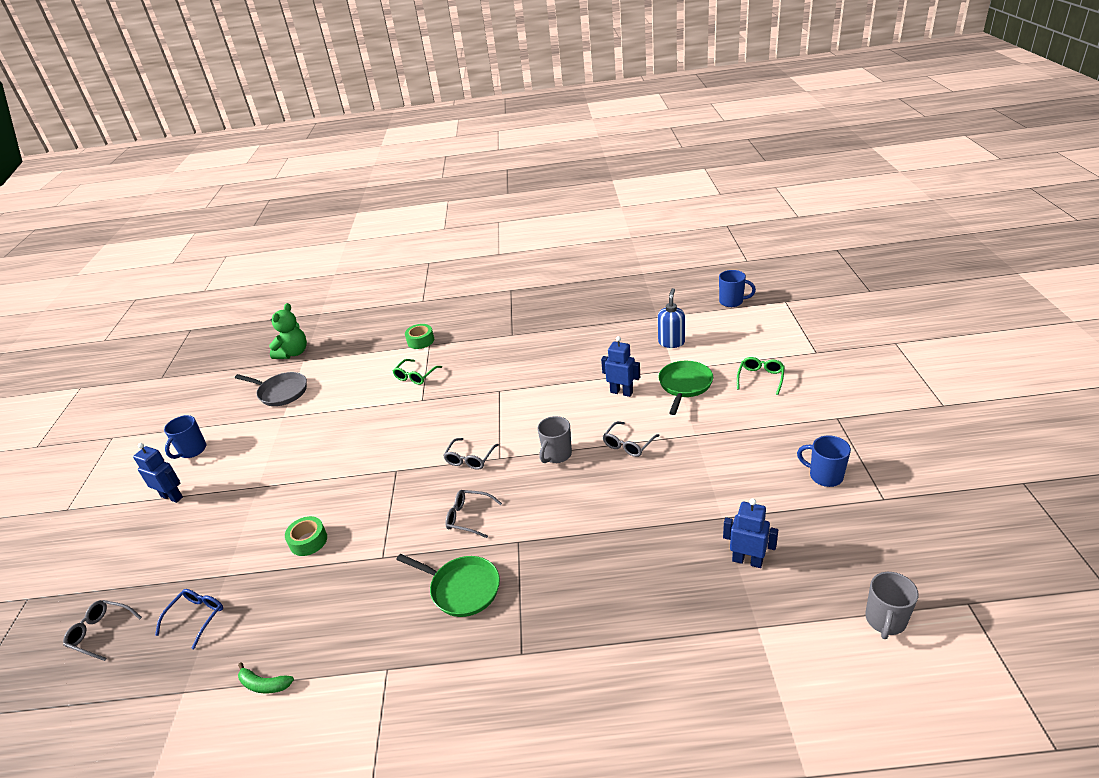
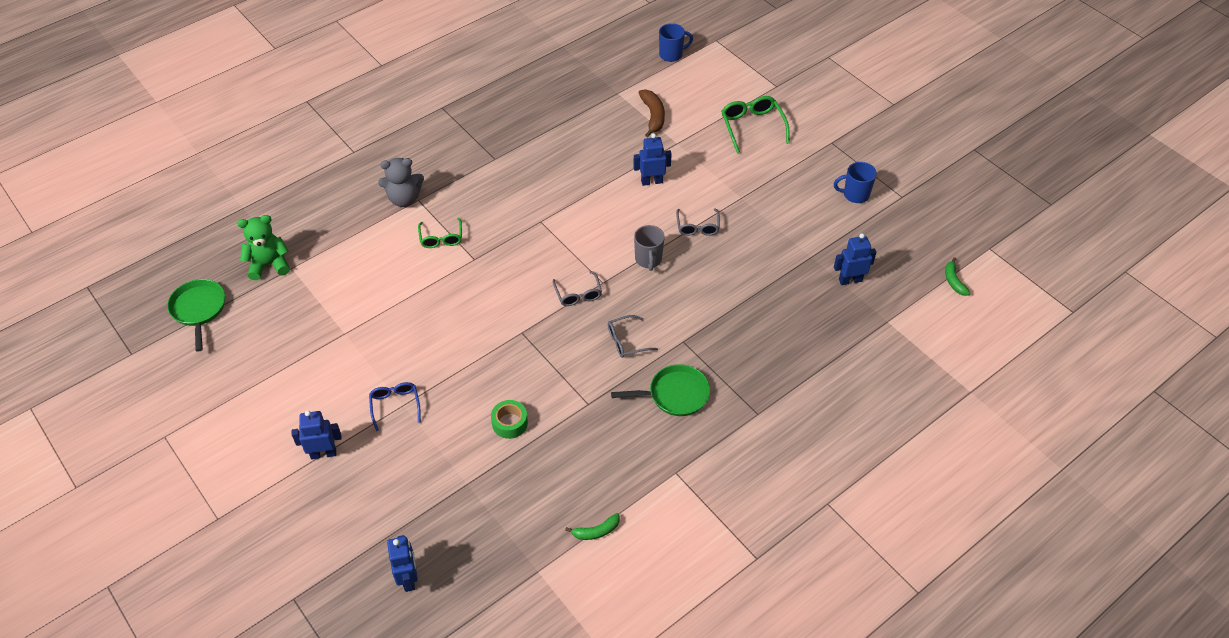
camera: 40 degrees left, 15 degrees up
grey glasses [63,600,142,661] -> blue robot [387,535,418,592]
blue glasses [155,589,223,649] -> blue glasses moved to [369,382,421,431]
blue mug [164,415,206,459] -> none
grey pan [235,372,307,406] -> none
green teddy bear [269,303,307,359] -> green teddy bear turned 90 degrees counterclockwise [237,215,290,280]
green tape [405,324,434,349] -> grey teddy bear [378,158,424,207]
blue soap dispenser [658,288,685,348] -> brown banana [638,89,665,137]
green pan [659,361,713,415] -> green pan moved to [167,279,225,352]
green glasses [737,357,785,395] -> green glasses [721,96,790,153], size x1.52
grey mug [865,572,919,639] -> green banana [945,257,971,296]

